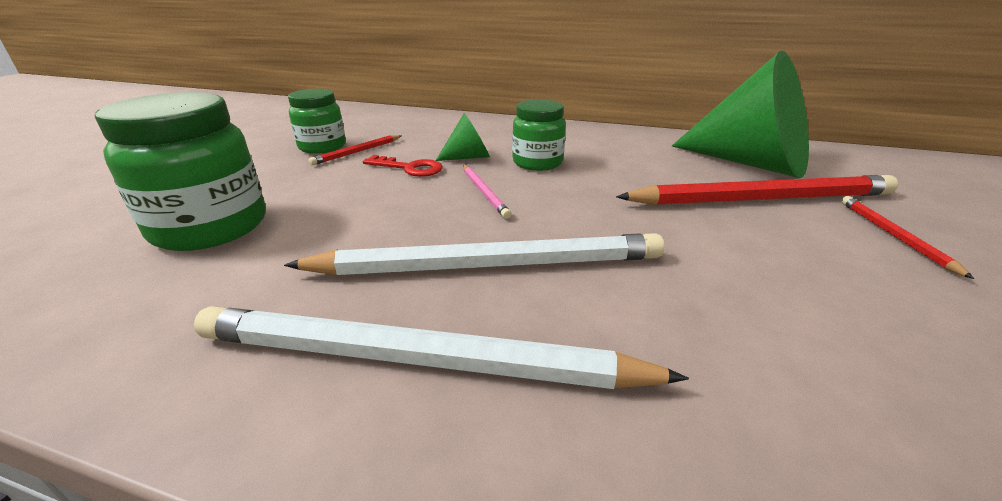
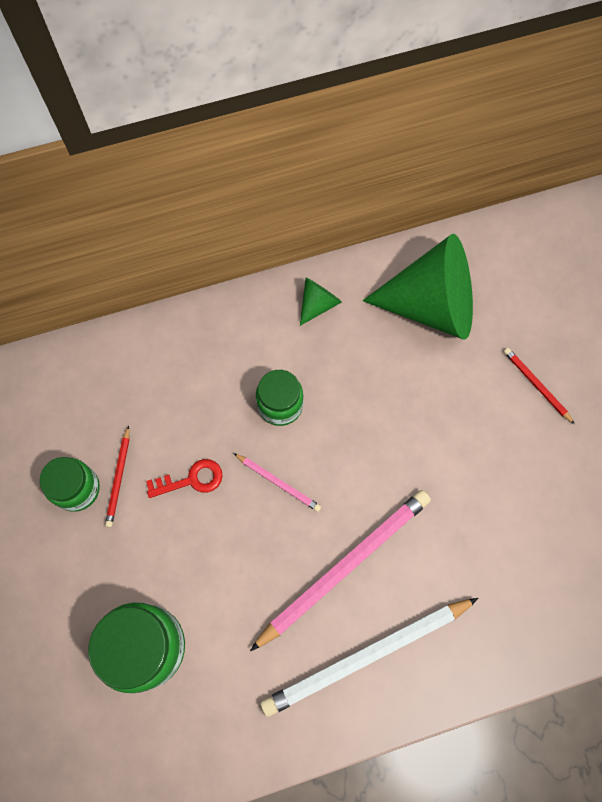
camera: 35 degrees left, 40 degrees up
white pencil [284,233,665,276] -> pink pencil [250,490,431,651]
green cone [435,113,490,161] -> green cone moved to [300,278,342,326]
red pencil [616,175,898,205] -> none

